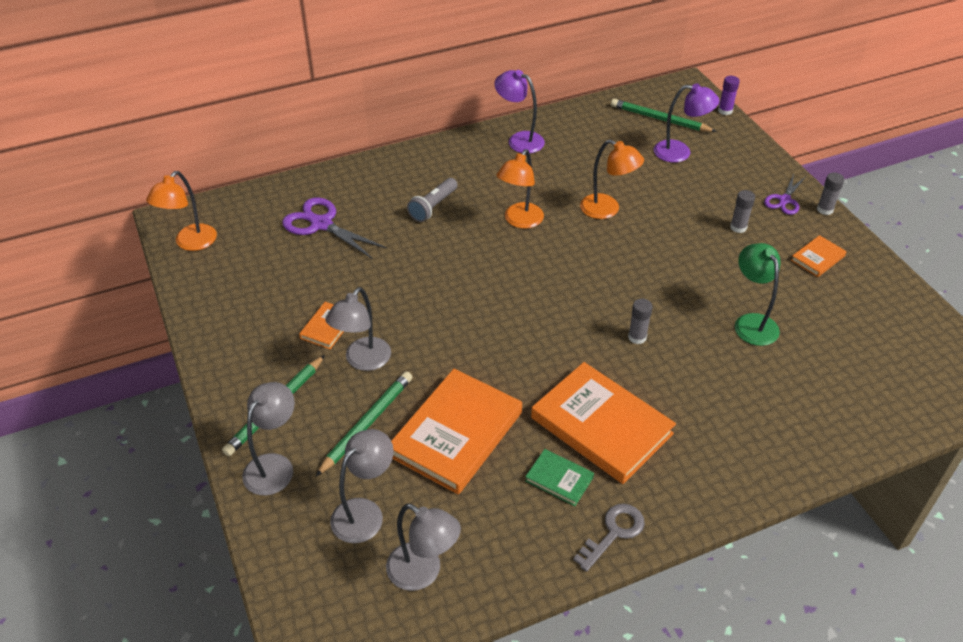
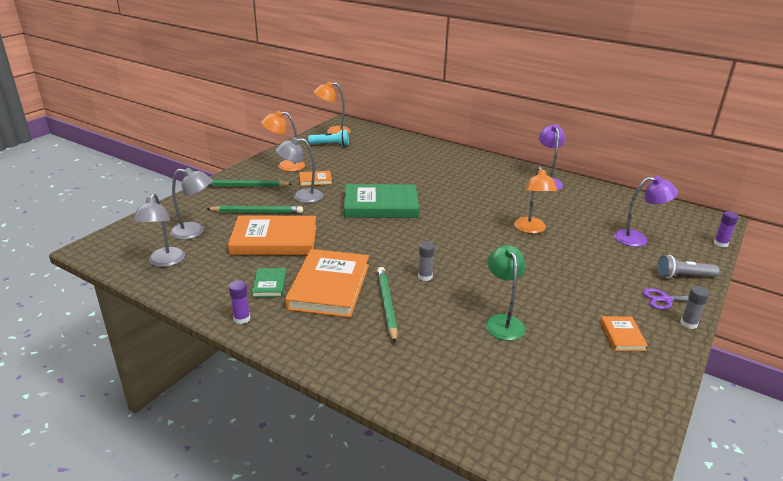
camera: 55 degrees right, 15 degrees down
grey lamp [242,382,295,495] -> none
purple scissors [282,197,387,259] -> none
grey flashlight [407,178,458,222] -> grey flashlight moved to [657,255,720,278]
orange lamp [496,149,544,229] -> orange lamp moved to [261,111,305,172]
grey key [573,504,645,572] -> purple glue stick [229,280,250,324]
green pencil [611,99,717,132] -> green pencil moved to [377,267,397,343]
purple lamp [654,84,720,163] -> purple lamp turned 60 degrees counterclockwise [614,176,678,247]
grey glue stick [730,190,755,233] -> none
green lamp [735,243,780,346] -> green lamp turned 45 degrees counterclockwise [485,245,525,341]
orange book [791,235,847,277] -> orange book turned 75 degrees clockwise [600,316,648,351]
none -> turquoise flashlight [308,129,349,146]
none -> green book [344,184,419,218]

